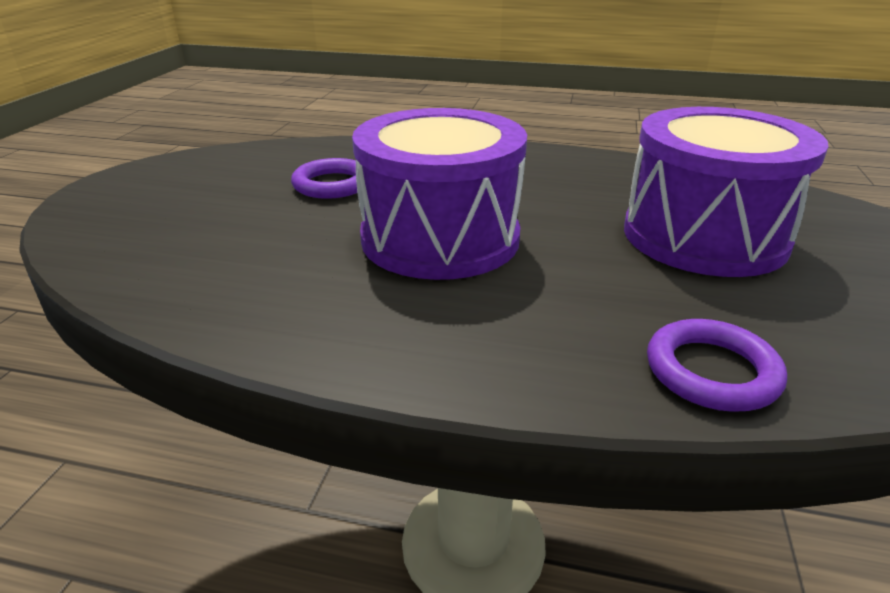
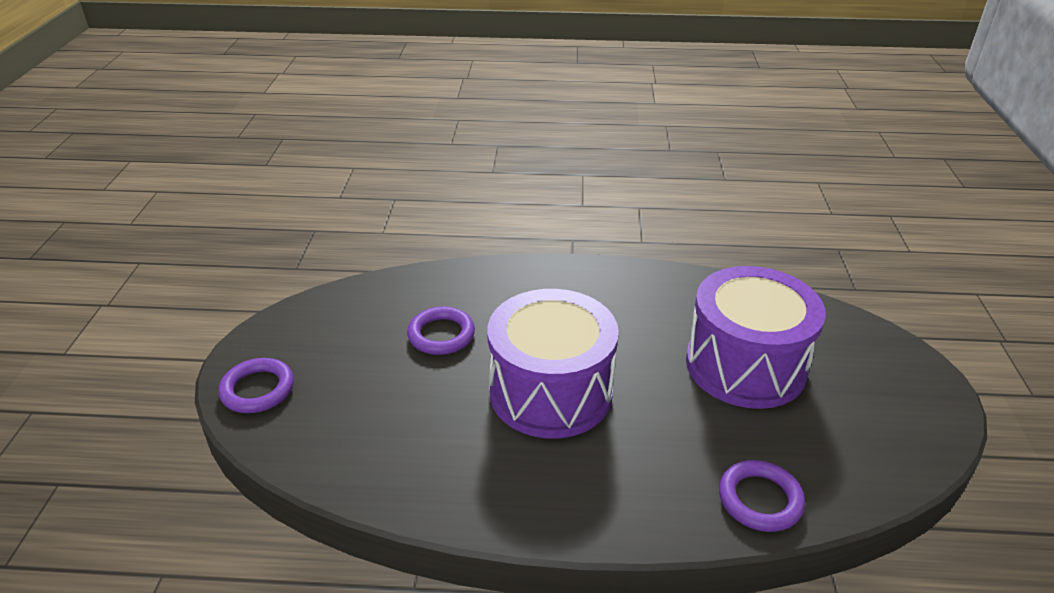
camera: 10 degrees left, 5 degrees up
none -> purple ring [218,358,294,413]

